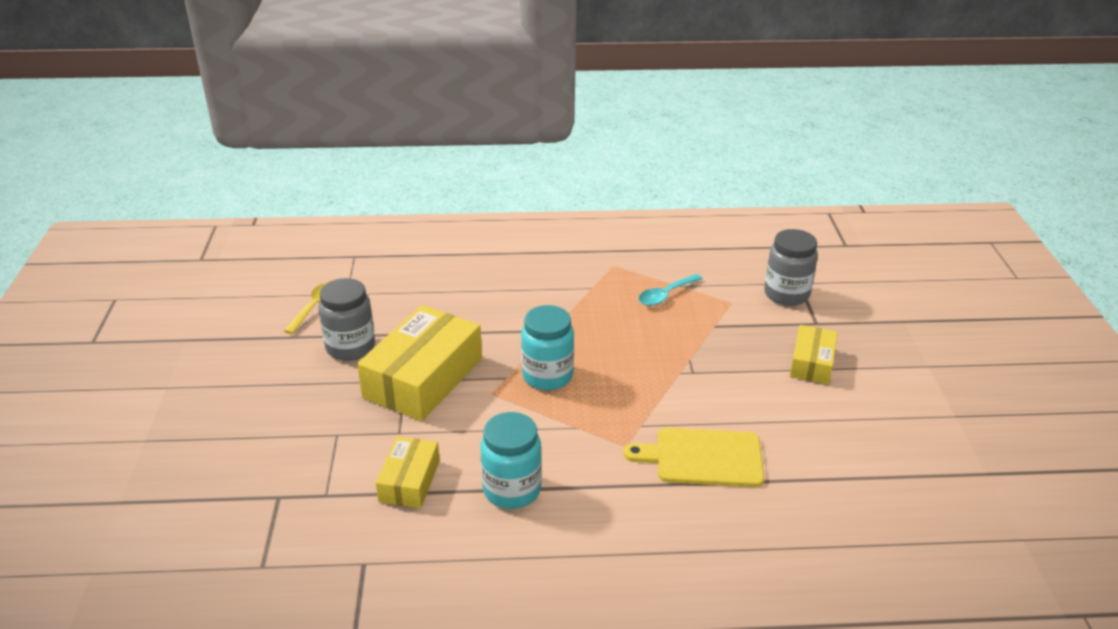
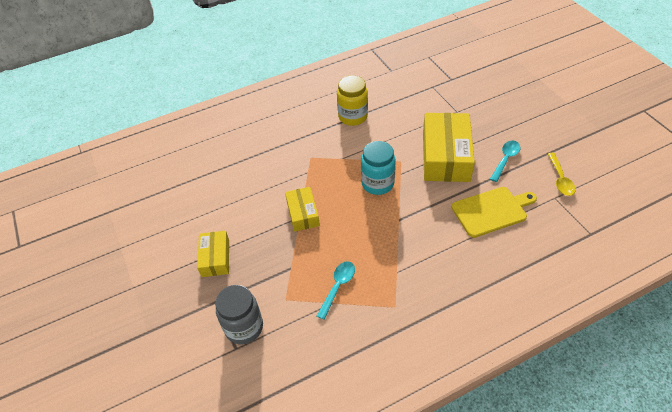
camera: 160 degrees right, 15 degrees up
grey jar [319,278,375,361] -> turquoise spoon [490,141,520,182]
yellow box [376,436,440,508] -> yellow box moved to [285,187,320,232]
turquoise jar [481,412,542,509] -> yellow jar [337,75,368,126]
yellow cutting board [623,428,765,487] -> yellow cutting board moved to [451,187,537,238]

